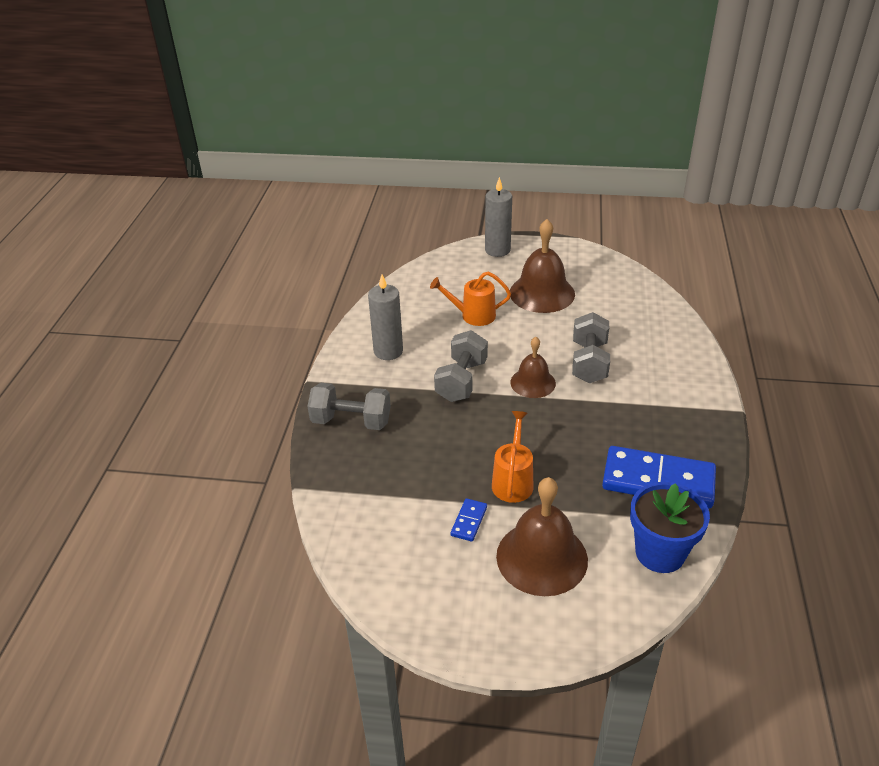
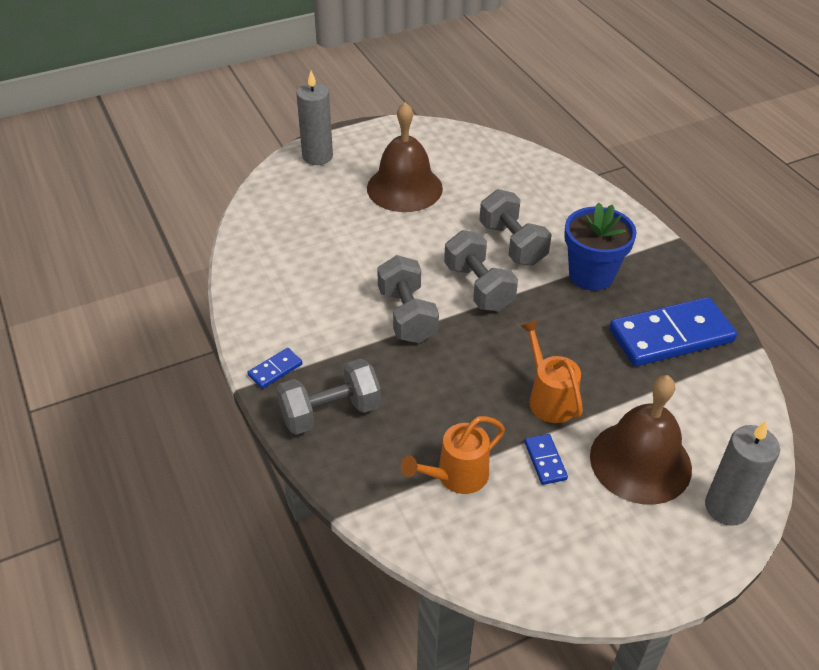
camera: 35 degrees left, 5 degrees up
grey candle [368,274,403,360] -> grey candle moved to [705,421,780,526]
orange watering can [430,271,511,326] -> orange watering can moved to [401,416,505,494]
brown bell [510,337,556,398] -> grey dumbbell [444,230,518,311]
blue flower pot [630,482,710,573] -> blue flower pot moved to [564,203,637,291]
none -> blue domino [247,348,303,389]

